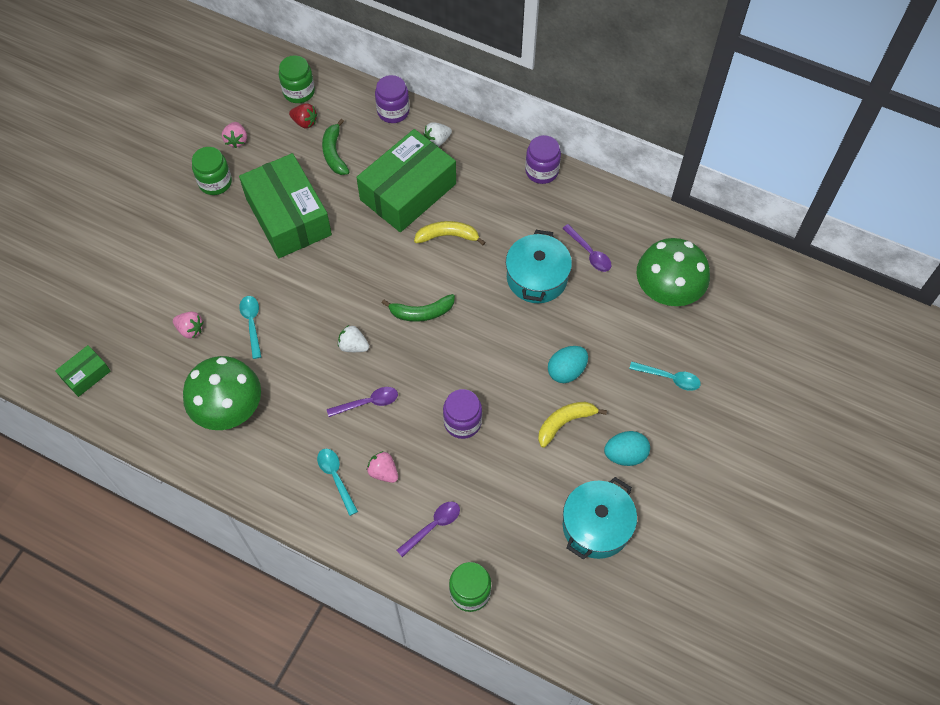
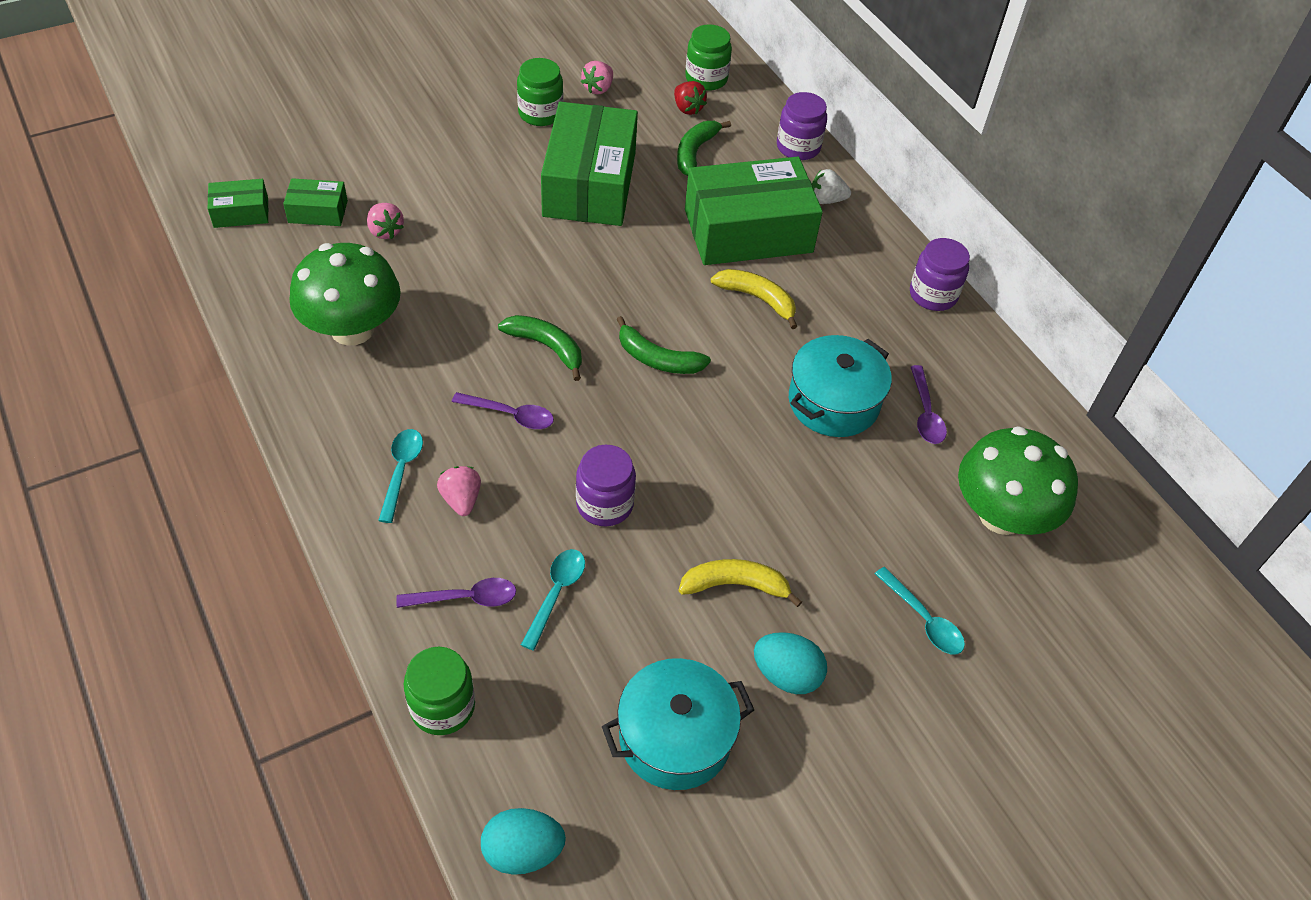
camera: 30 degrees right, 10 degrees down
turquoise spoon [239,296,261,359] -> turquoise spoon moved to [521,549,585,650]
white strawberry [338,325,369,352] -> green banana [498,315,582,381]
turquoise egg [548,346,588,383] -> turquoise egg moved to [481,808,566,875]
none -> green box [283,178,348,226]

